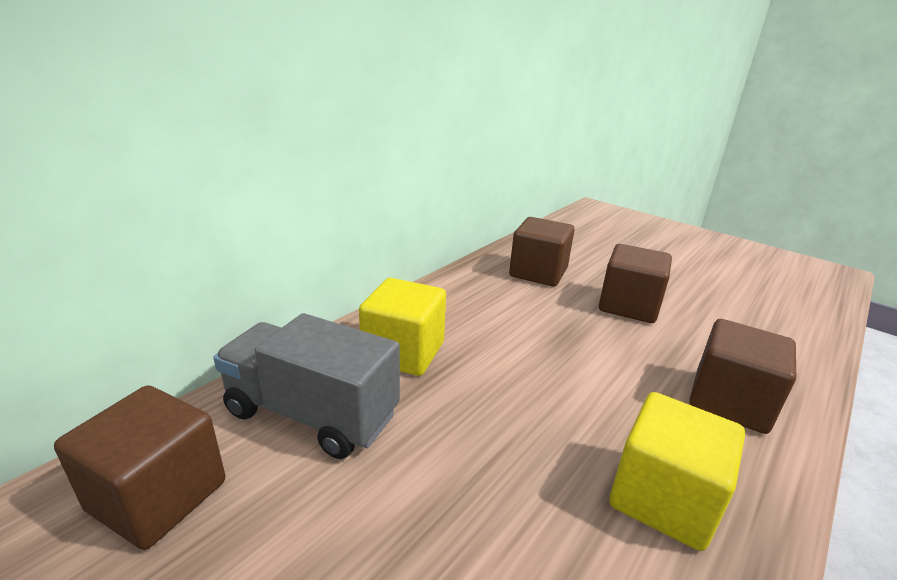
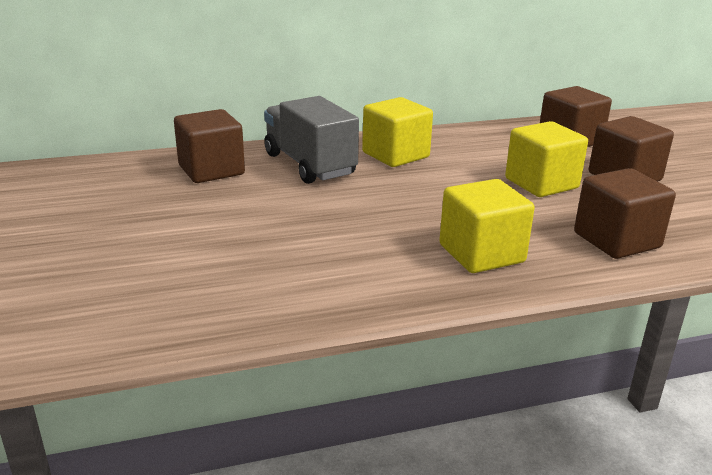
camera: 35 degrees right, 0 degrees up
none -> yellow cube [505,121,588,197]

